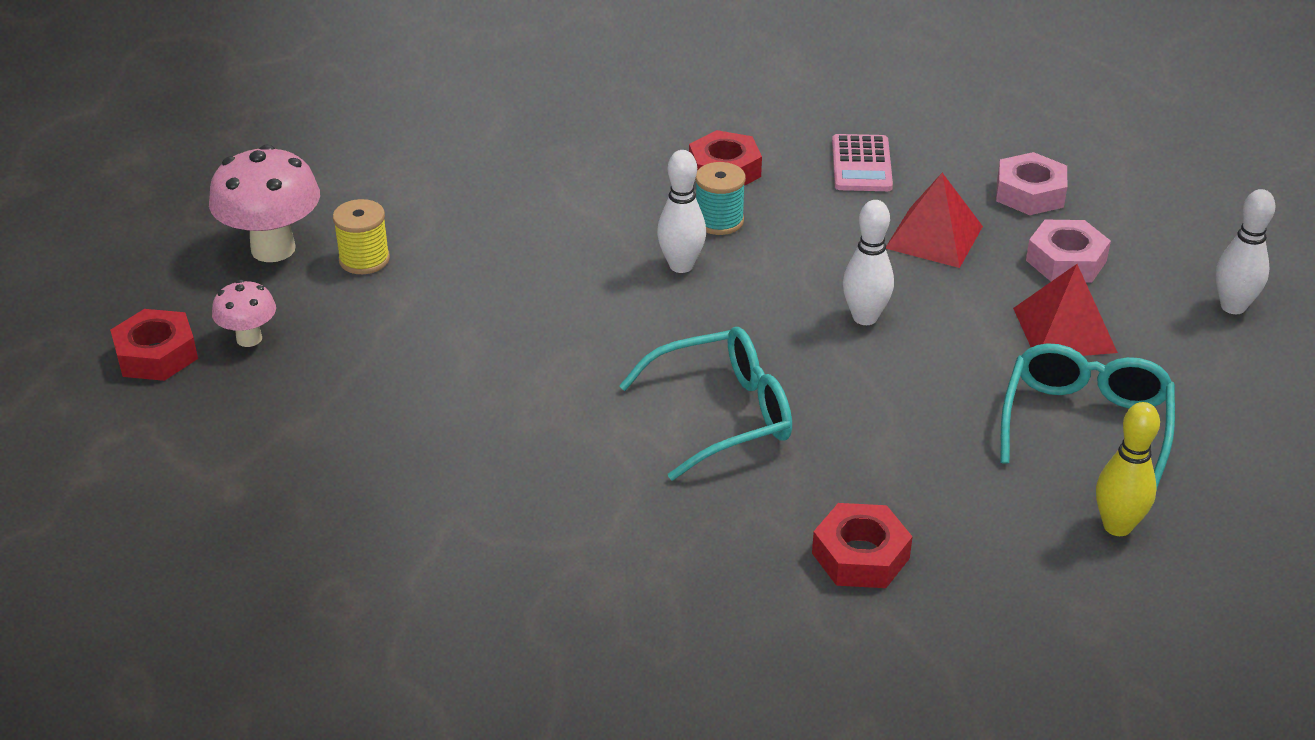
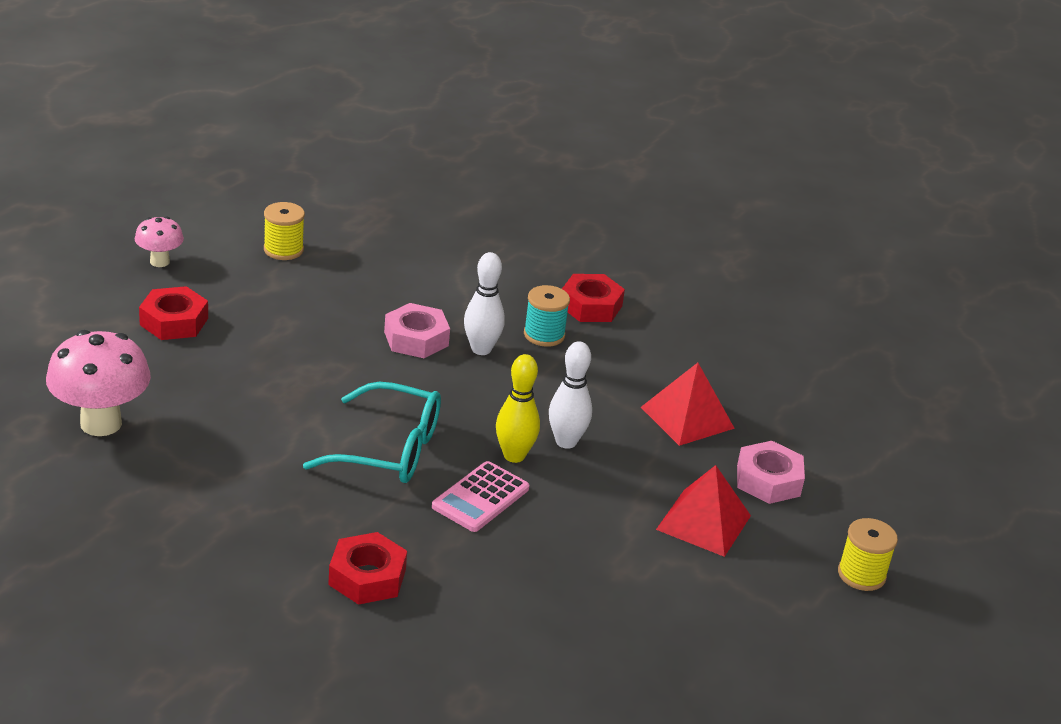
camera: 30 degrees right, 5 degrees down
red nut [110,309,198,381] -> red nut moved to [139,286,208,340]
pink mushroom [209,145,320,262] -> pink mushroom moved to [46,330,151,436]
pink calculator [832,134,893,191] -> pink calculator moved to [432,461,530,532]
pink nut [996,152,1067,215] -> pink nut moved to [384,303,450,358]
turquoise glasses [1000,343,1175,491] -> none
yellow bowling pin [1096,402,1160,536] -> yellow bowling pin moved to [496,354,540,463]
white bowling pin [1216,189,1275,314] -> yellow spool [838,518,898,591]

